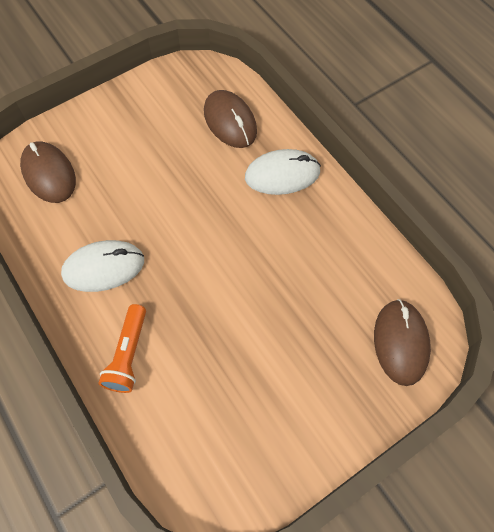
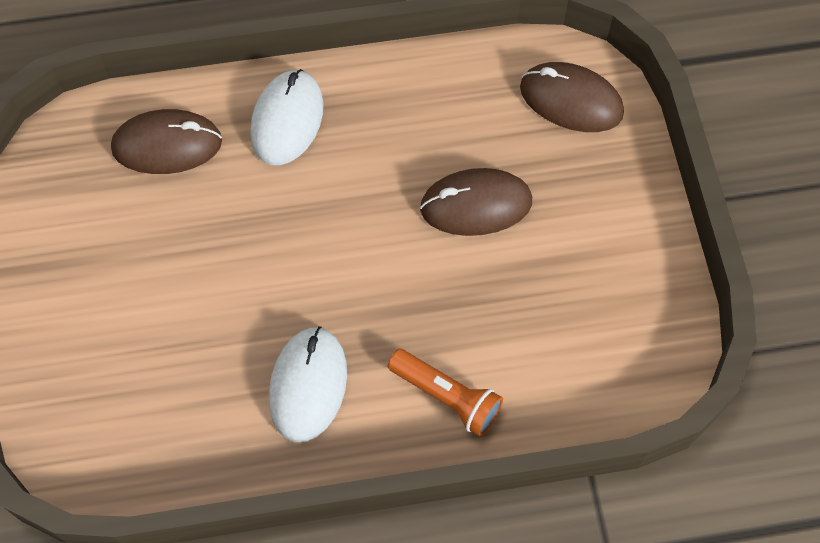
camera: 65 degrees left, 0 degrees up
brown mouse [20,141,76,203] -> brown mouse moved to [420,168,532,236]

